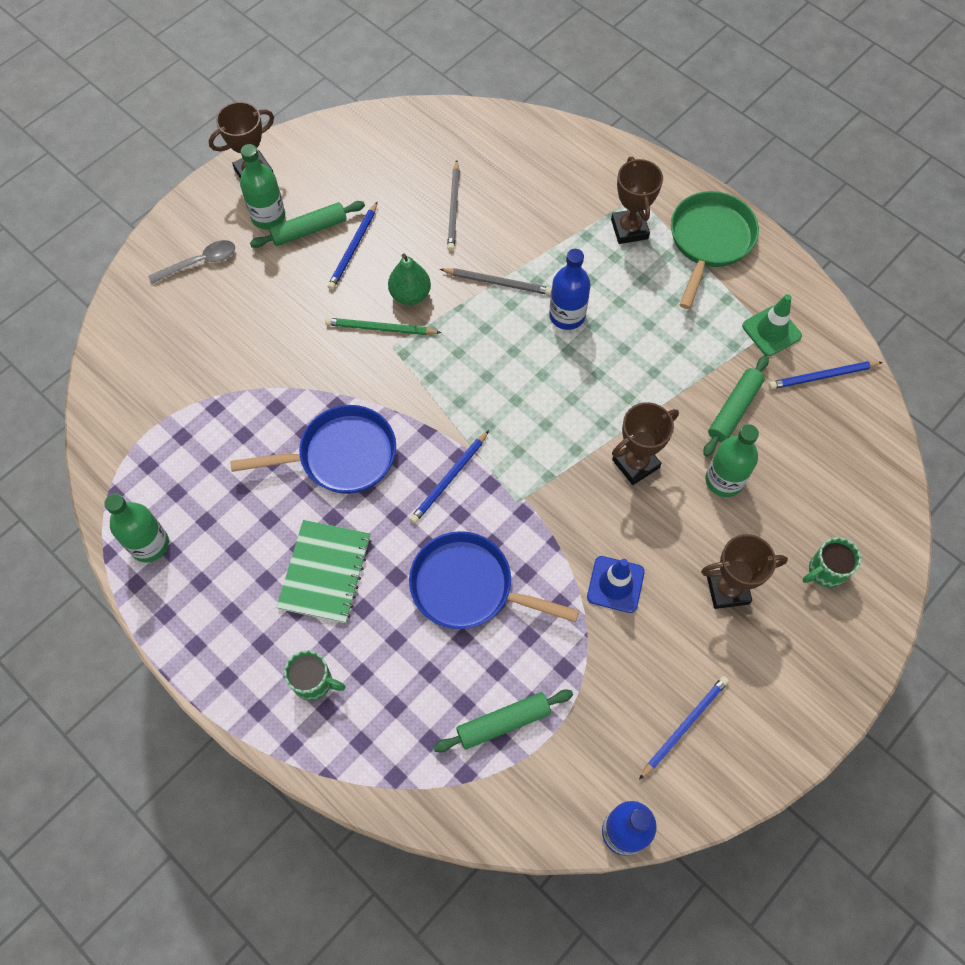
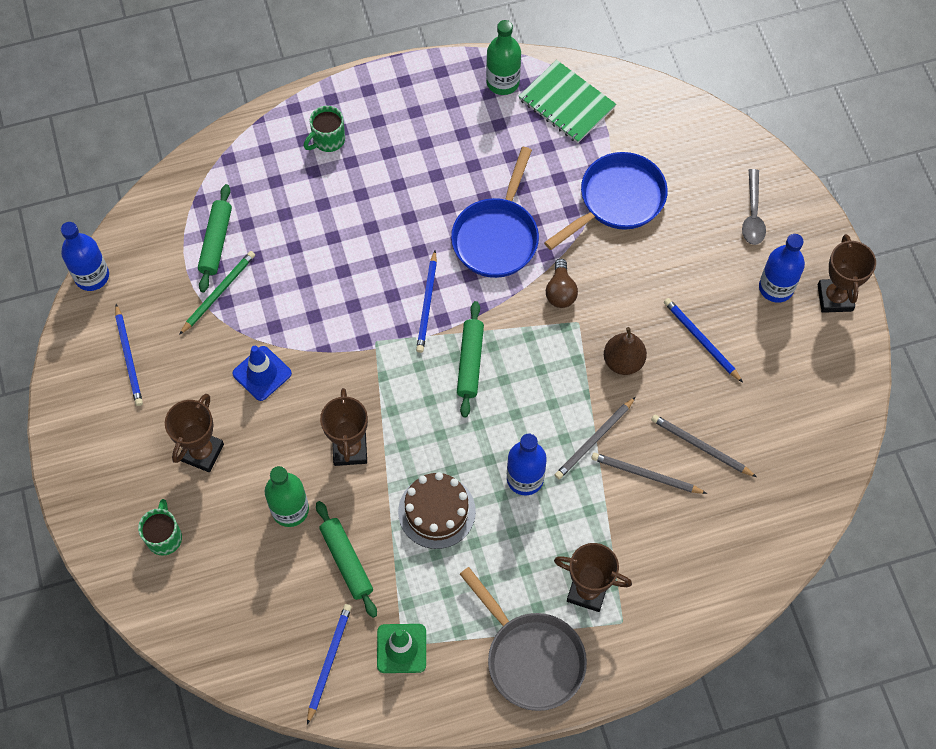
camera: 120 degrees right, 0 degrees up
green bottle [240,144,285,229] -> blue bottle [759,234,805,303]
green rolling pin [250,201,365,248] -> green rolling pin moved to [457,301,484,417]
green notebook [276,520,371,623] -> green notebook moved to [518,60,616,143]
green pencil [325,318,441,335] -> green pencil moved to [179,251,255,335]
green pear [388,253,431,305] -> brown pear [604,327,647,375]
blue pan [409,531,579,629] -> blue pan moved to [544,152,668,250]
blue pencil [410,430,489,523] -> blue pencil turned 150 degrees counterclockwise [416,251,437,353]
green pan [671,191,759,309] -> grey pan [460,567,587,711]
none -> brown cake [398,472,476,549]
none -> brown light bulb [546,259,578,308]
none -> grey pencil [591,453,707,494]

